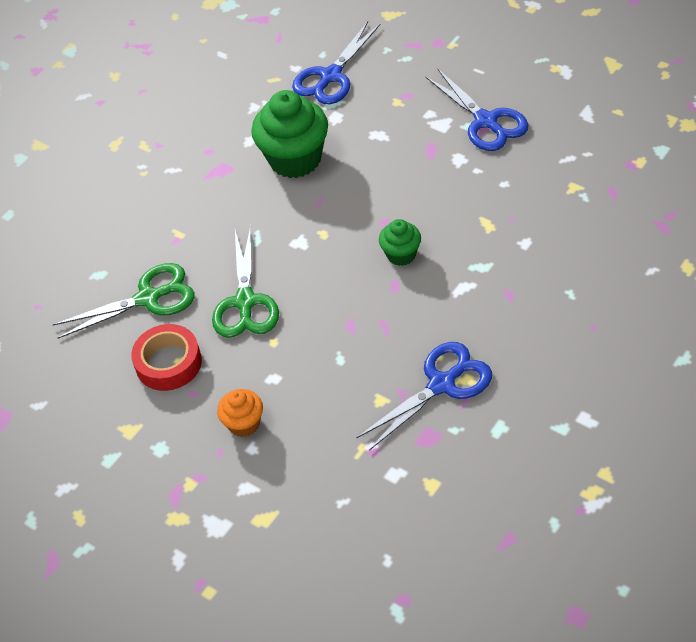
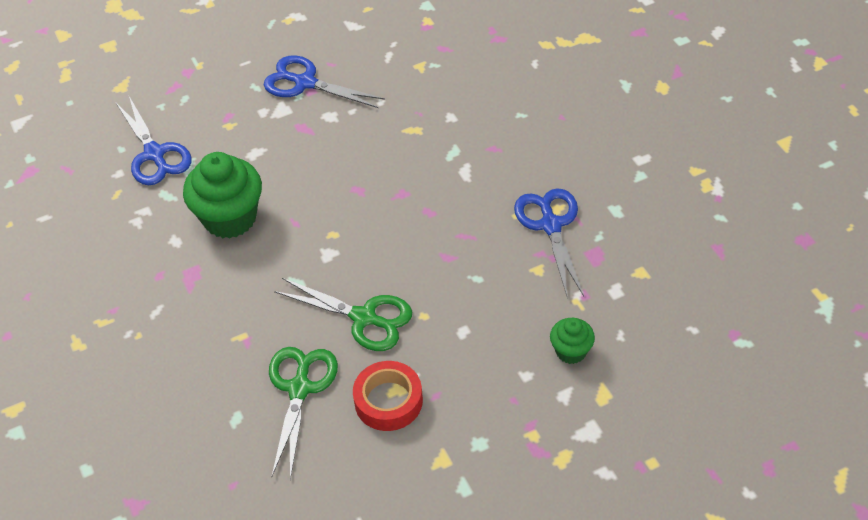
camera: 65 degrees left, 0 degrees up
orange cupcake [217,389,263,437] -> none
green cupcake [379,219,421,266] -> green cupcake moved to [550,318,595,364]
blue scissors [425,68,529,151] -> blue scissors turned 150 degrees counterclockwise [264,55,385,108]

